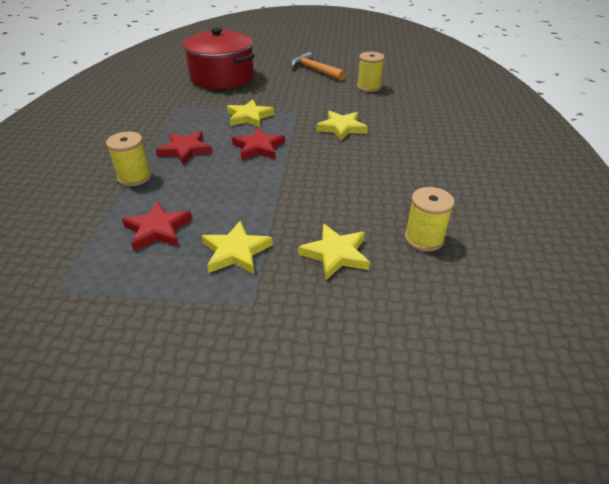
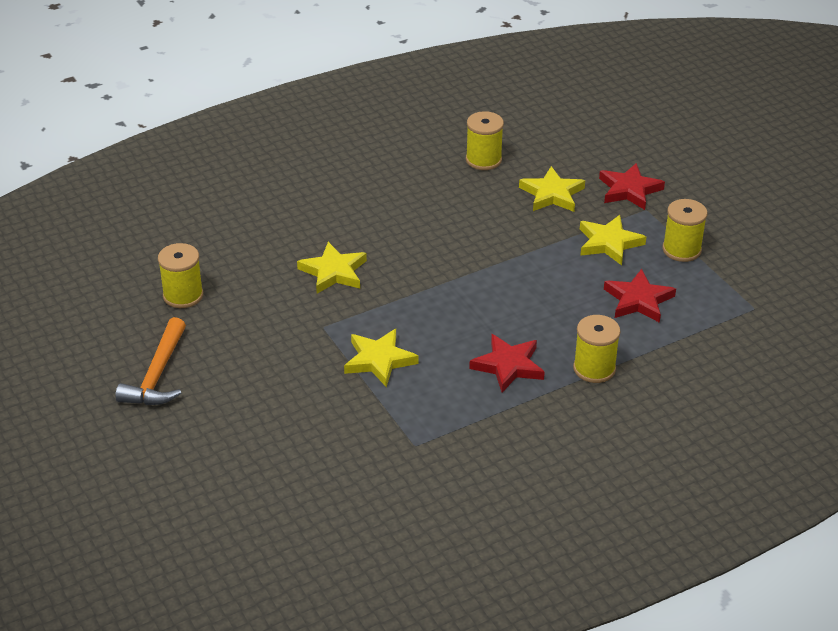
camera: 125 degrees left, 0 degrees up
red pot [183,28,255,89] -> none
red star [232,127,285,161] -> red star moved to [599,163,665,210]
none -> yellow spool [662,199,707,262]

